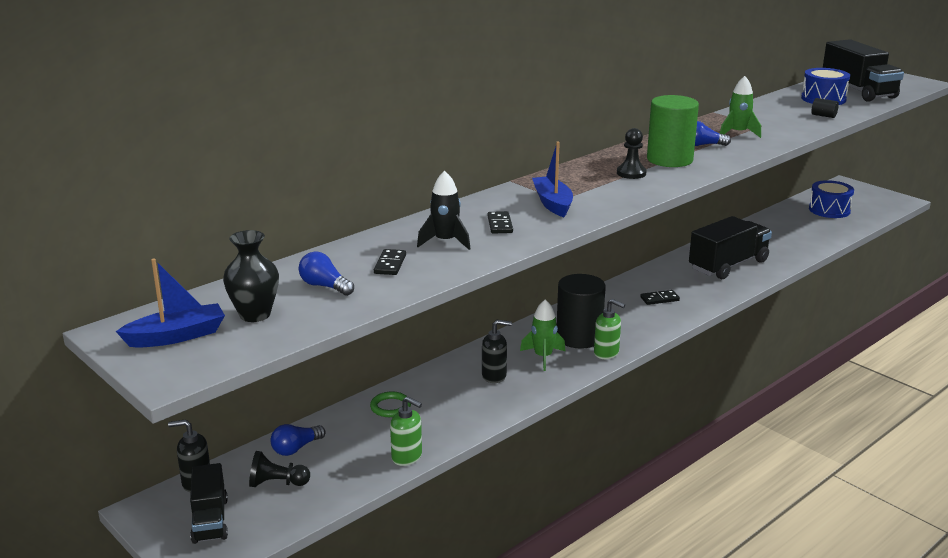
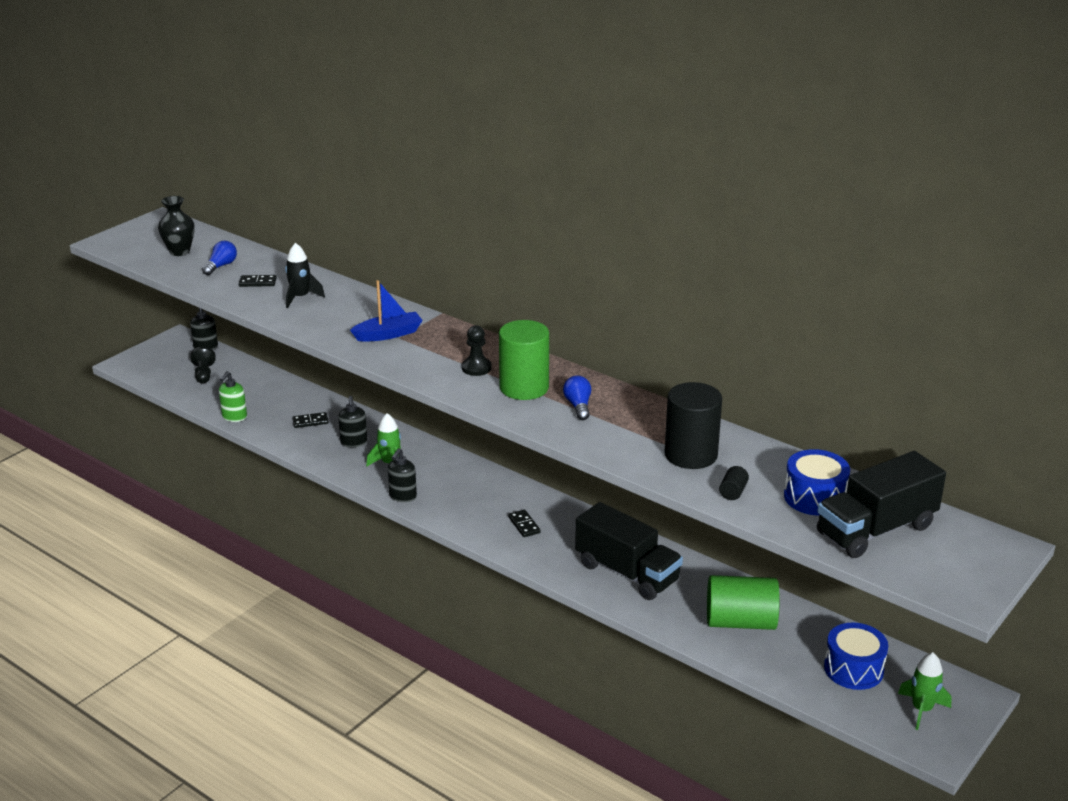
camera: 80 degrees right, 5 degrees up
blue boat [116,258,225,348] -> none
black truck [190,463,228,544] -> none
blue light bulb [271,424,326,456] -> none
green ring [370,391,411,417] -> none
black domino [488,211,513,234] -> black domino moved to [292,412,329,428]
black cylinder [557,274,606,349] -> black cylinder moved to [665,382,722,469]
green soap dispenser [594,299,625,359] -> black soap dispenser [388,448,417,502]
green rocket [720,76,761,138] -> green rocket moved to [898,652,952,730]
none -> green cylinder [707,575,780,630]

